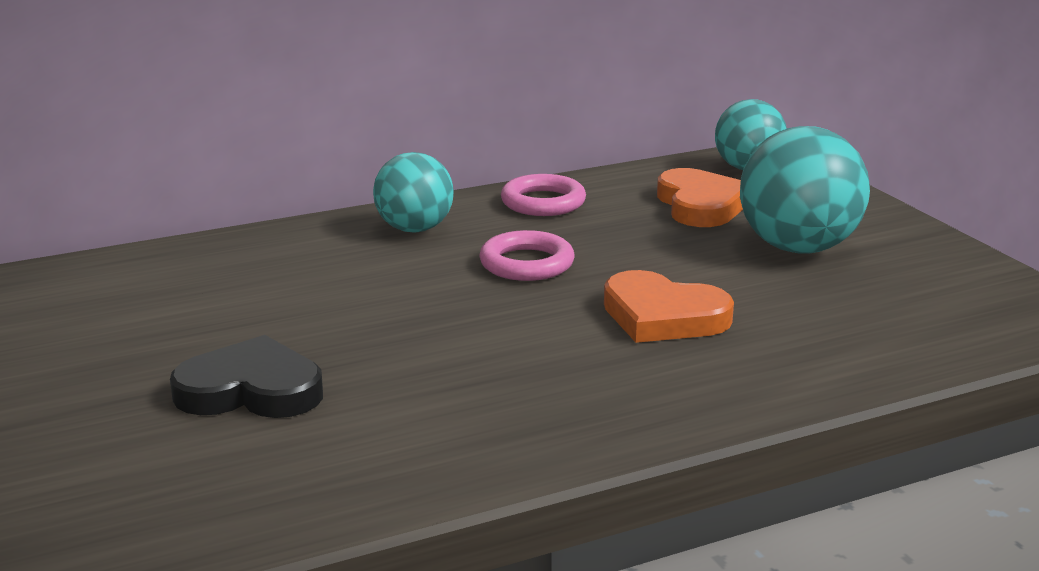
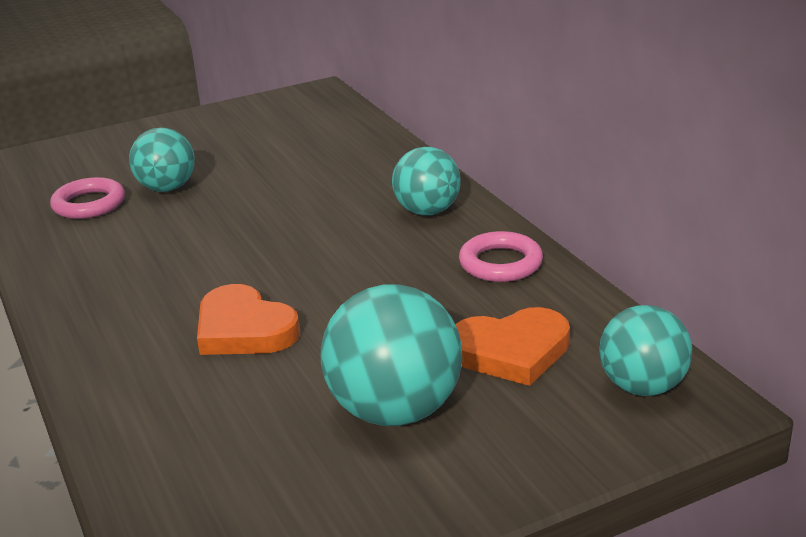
camera: 90 degrees right, 5 degrees up
black heart [170,335,323,418] -> turquoise ball [129,127,195,192]
pink ring [479,230,574,281] -> pink ring moved to [50,177,125,219]
orange heart [604,270,734,343] -> orange heart turned 75 degrees counterclockwise [197,284,300,355]

